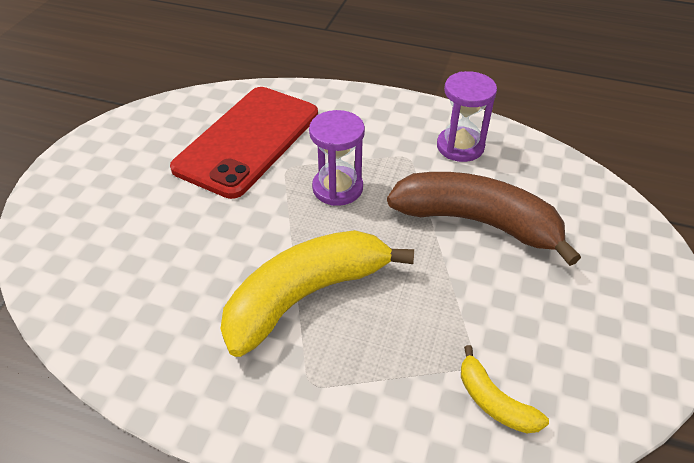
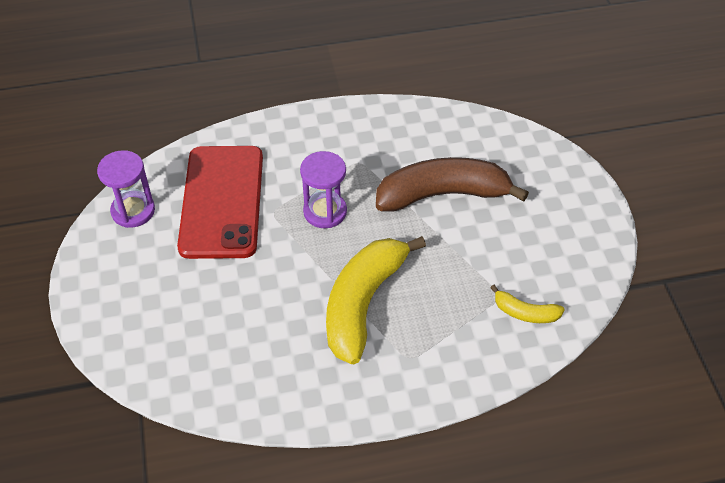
camera: 30 degrees left, 5 degrees up
purple hourglass [437,71,497,162] -> purple hourglass moved to [97,150,155,228]

